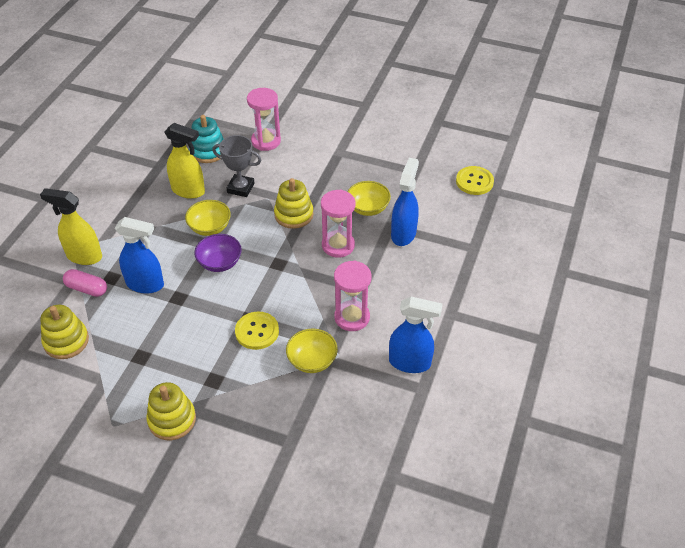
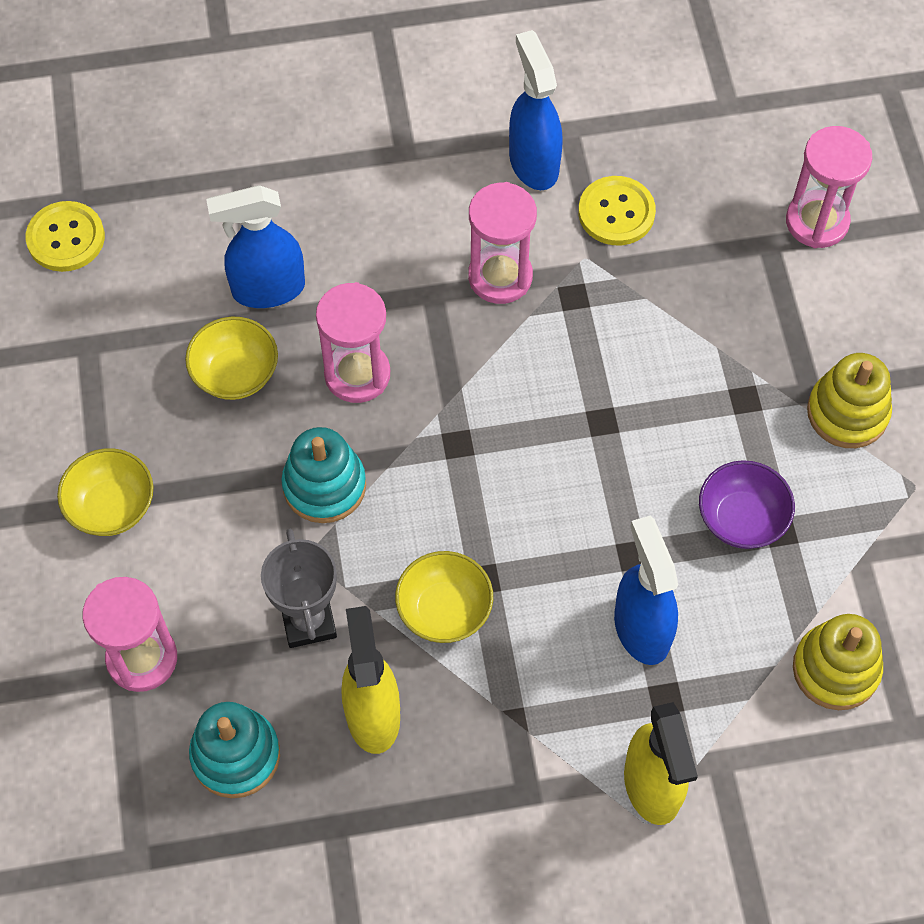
camera: 120 degrees left, 15 degrees up
pink capsule [63,269,107,297] -> none
purple bowl [194,234,242,272] -> purple bowl moved to [699,460,795,549]
yellow button [235,311,279,350] -> yellow button moved to [578,176,656,245]
yellow stacking toy [274,178,314,229] -> turquoise stacking toy [281,427,366,523]
yellow bowl [286,329,338,373] -> yellow bowl moved to [57,448,153,536]
none -> pink hourglass [786,126,872,248]

